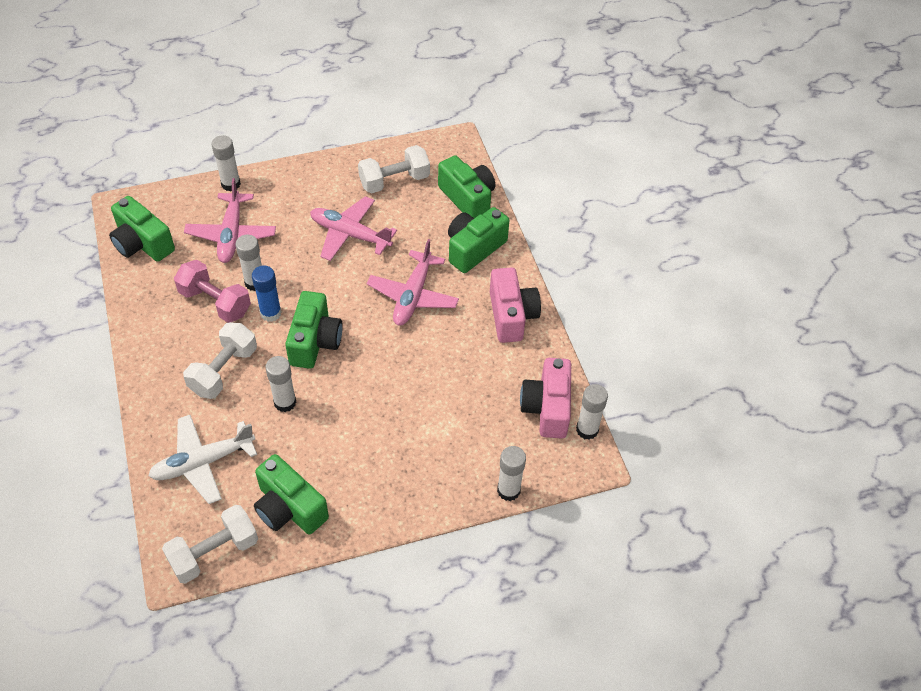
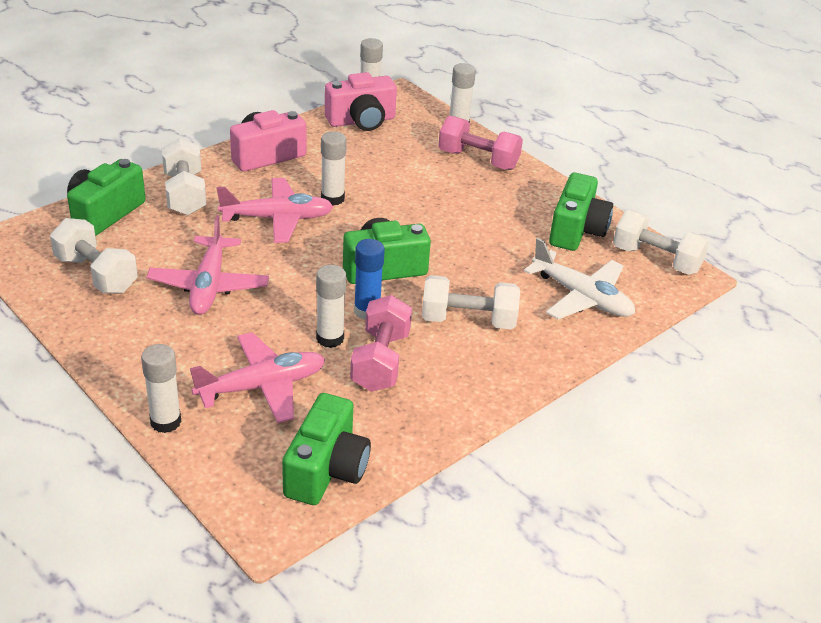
camera: 115 degrees left, 15 degrees down
white glue stick [265,356,296,412] -> white glue stick moved to [321,131,347,206]
green camera [448,207,510,273] -> white dumbbell [162,138,206,215]
none -> pink dumbbell [438,116,523,170]

